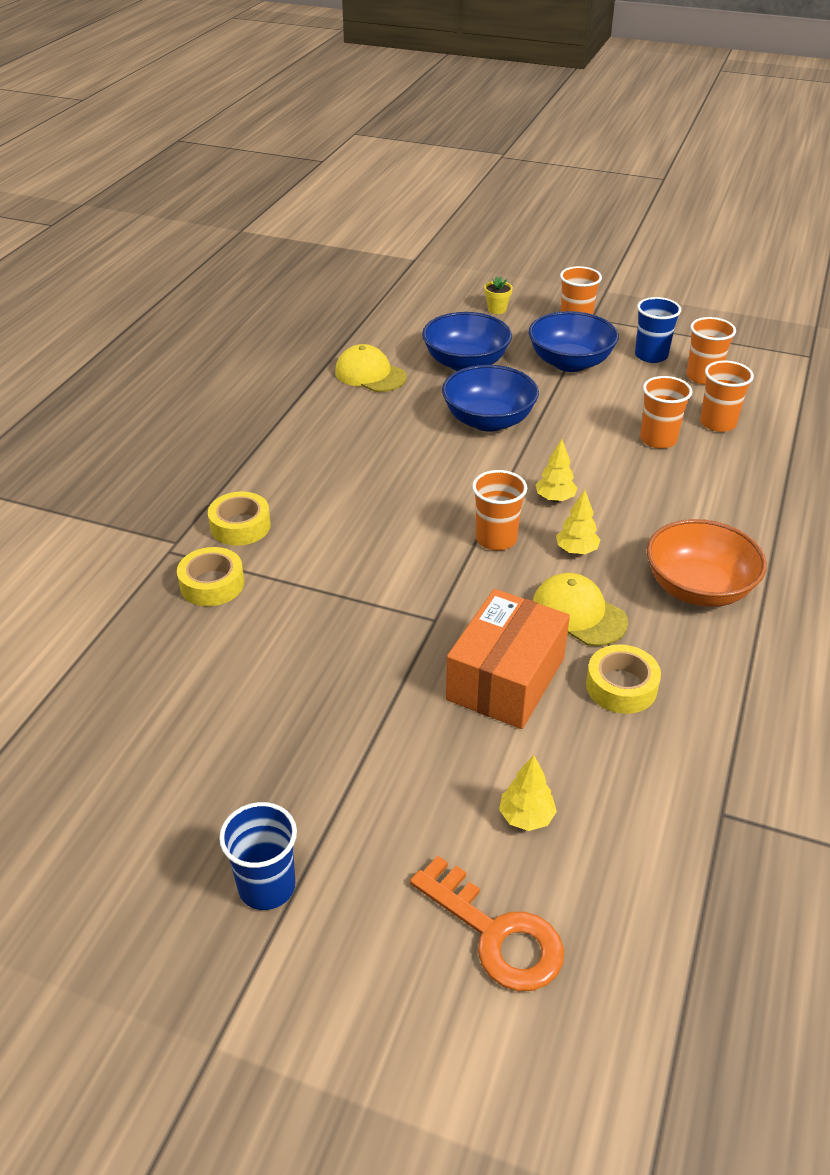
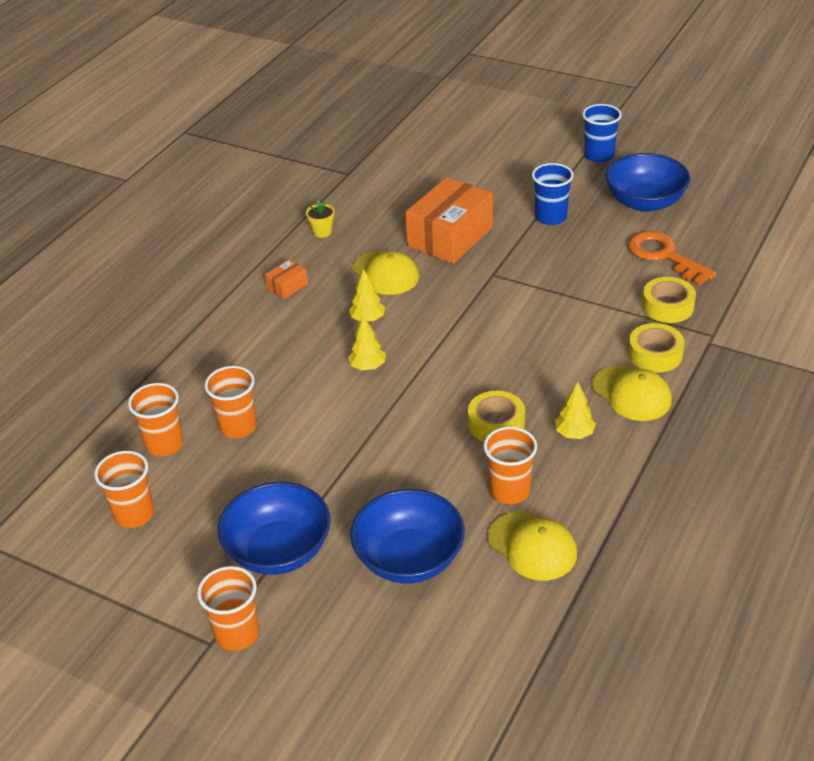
camera: 170 degrees left, 0 degrees up
orange key [410,856,564,991] -> orange key moved to [628,231,716,285]
blue bowl [442,365,539,432] -> blue bowl moved to [605,153,691,212]
orange cup [472,470,527,550] -> orange cup moved to [483,427,537,504]
yellow flower pot [484,276,513,314] -> yellow flower pot moved to [306,201,335,238]
yellow tree [499,755,557,831] -> yellow tree moved to [555,382,596,439]
yellow tape [586,644,661,714] -> yellow tape moved to [468,391,525,442]
blue cup [635,297,681,363] -> blue cup moved to [532,163,574,225]
orange bowl [647,519,767,607] -> orange box [265,259,308,299]
none -> yellow cap [592,365,672,421]

